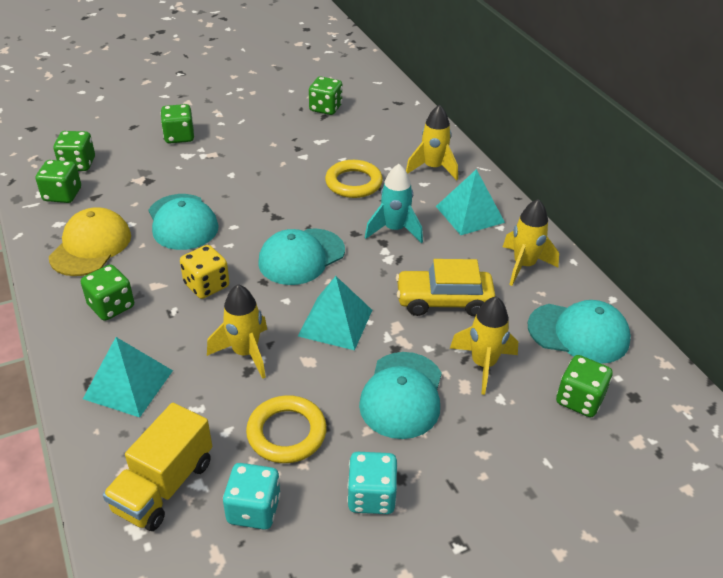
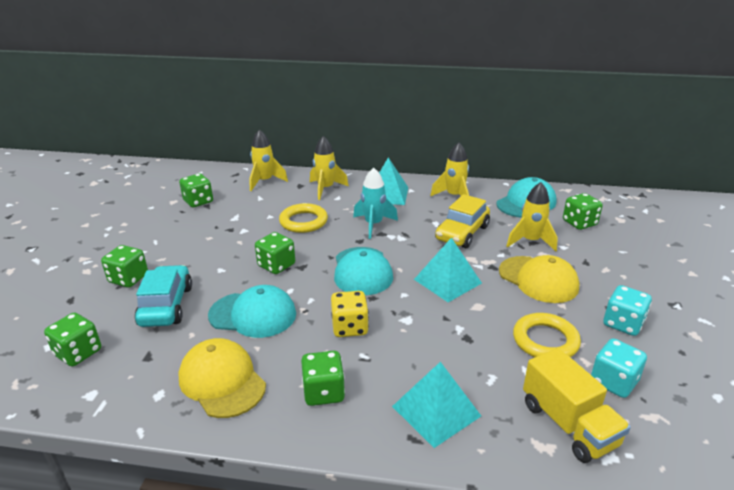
camera: 55 degrees left, 10 degrees down
green dice [36,160,81,203] -> green dice moved to [255,232,295,274]
yellow rocket [207,284,267,379] -> yellow rocket moved to [249,129,288,191]
turquoise cap [359,352,442,439] -> yellow cap [499,255,579,303]
none -> turquoise car [135,265,192,327]

